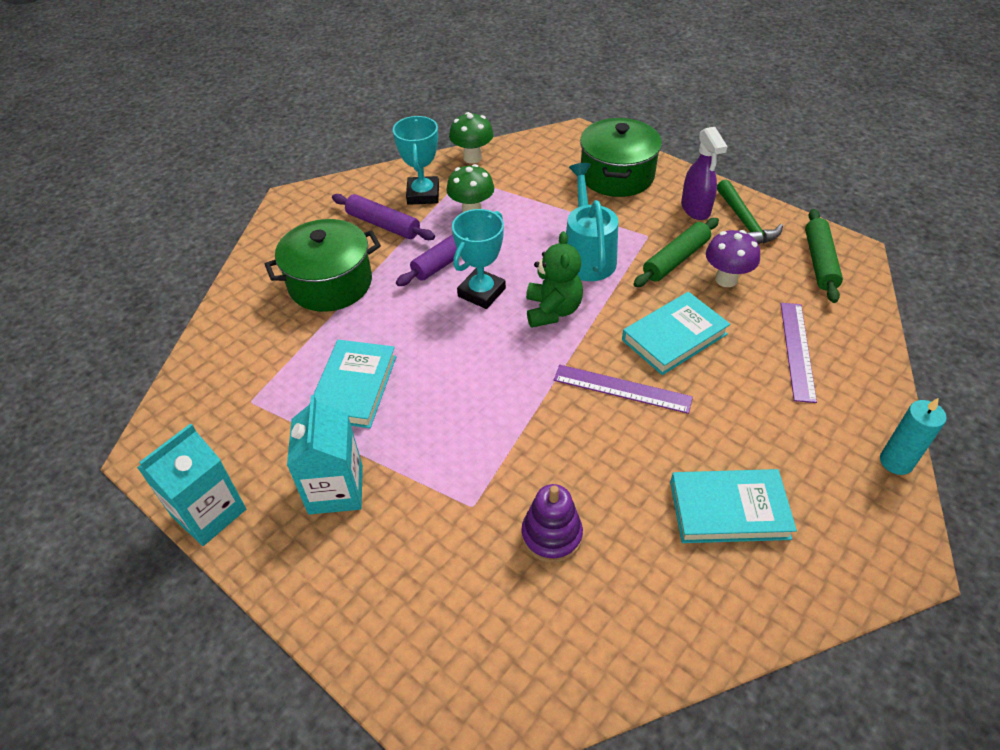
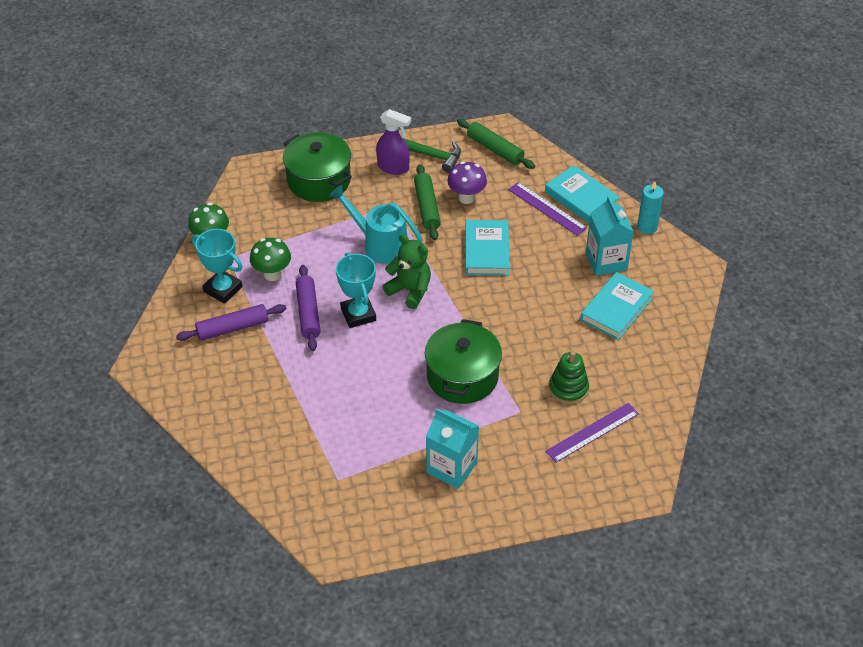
camera: 55 degrees left, 0 degrees up
turquoise carton [137,423,246,546] -> turquoise carton moved to [586,196,634,276]
green pot [265,219,381,312] -> green pot moved to [425,319,502,404]
turquoise book [313,340,396,428] -> turquoise book moved to [545,165,620,223]
purple stacking toy [522,484,583,563] -> green stacking toy [549,351,589,404]
purple ruler [554,365,693,414] -> purple ruler moved to [546,403,639,462]

